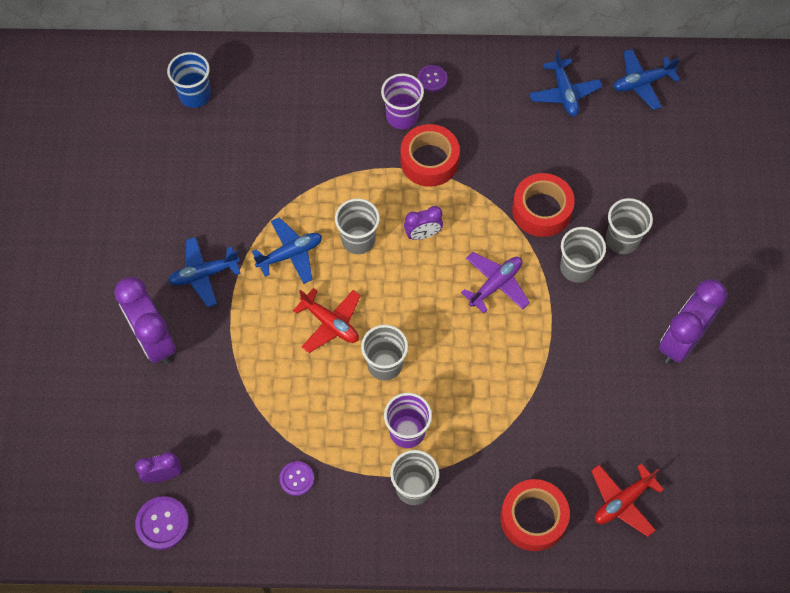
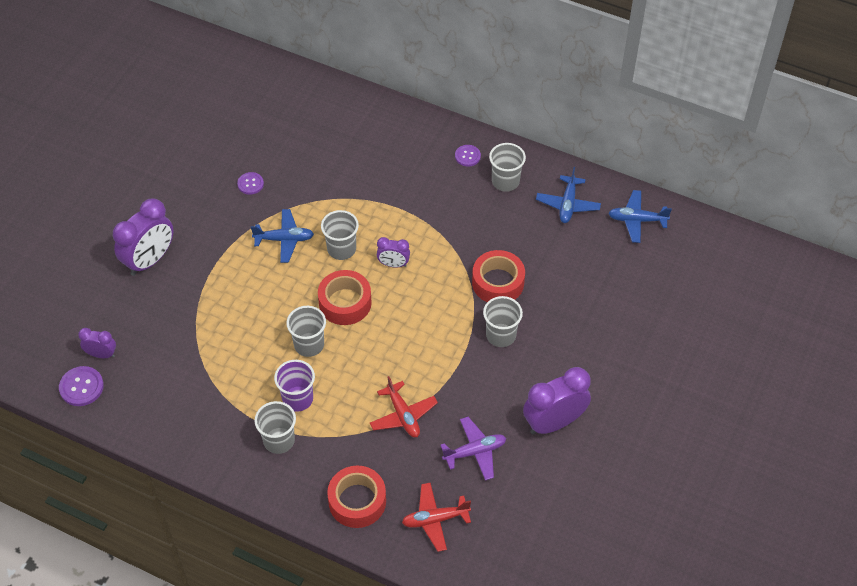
camera: 25 degrees right, 10 degrees down
purple clock [114,277,176,365] -> purple clock turned 135 degrees counterclockwise [113,198,174,276]
blue cup [167,52,211,108] -> none
blue plane [168,237,241,307] -> none
purple button [280,461,314,496] -> purple button moved to [237,172,264,195]
red plane [293,288,361,353] -> red plane moved to [370,376,438,437]
purple cup [381,73,424,129] -> none
red tape [400,124,460,187] -> red tape moved to [318,270,372,325]
purple plane [461,252,530,313] -> purple plane moved to [440,417,506,481]
grey cup [606,198,653,254] -> grey cup moved to [489,143,526,192]

